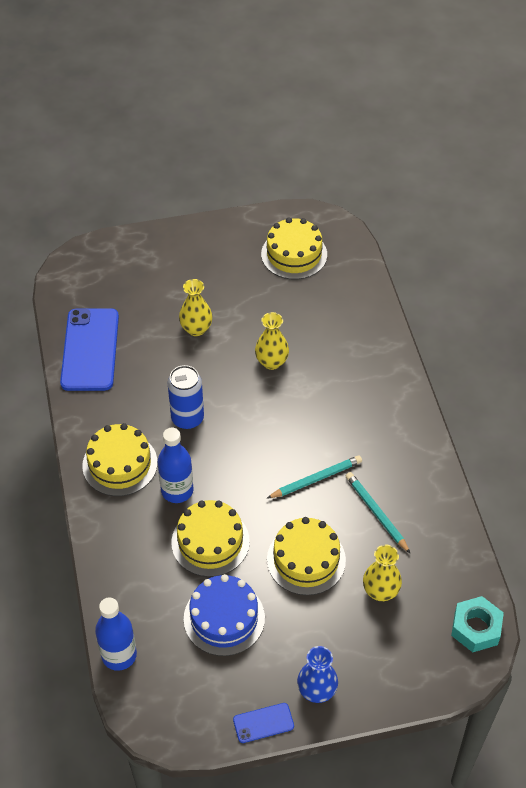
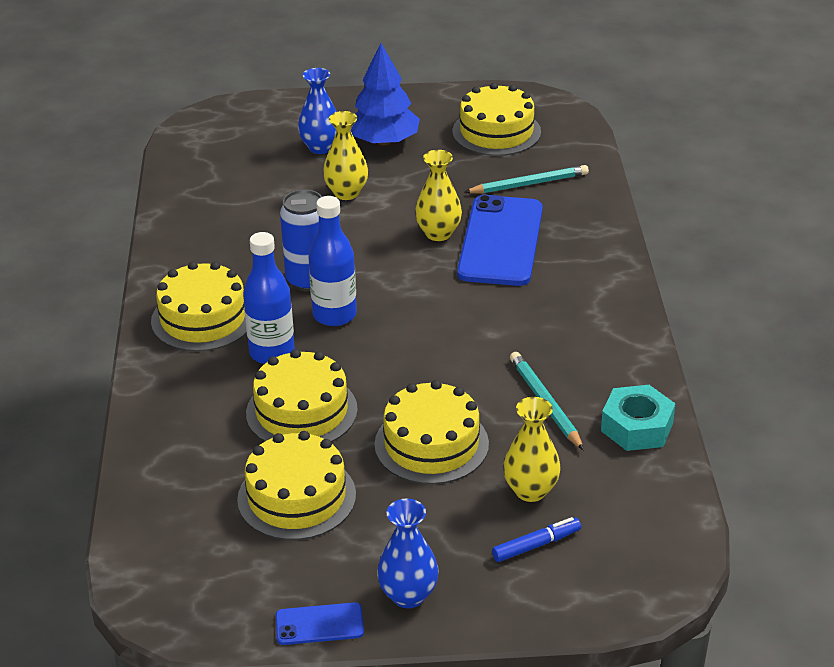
camera: 10 degrees right, 15 degrees down
blue phone [60,308,119,391] -> blue phone moved to [457,195,543,286]
blue bottle [95,597,137,671] -> blue bottle moved to [308,196,357,326]
blue cake [184,574,265,656] -> yellow cake [237,431,356,540]
turquoise pencil [266,455,362,499] -> turquoise pencil moved to [464,165,589,194]
turquoise nut [451,596,504,652] -> turquoise nut moved to [601,385,676,451]
none -> blue vase [298,68,337,154]
none -> blue tree [351,43,420,145]
none -> blue marker [492,517,581,562]

